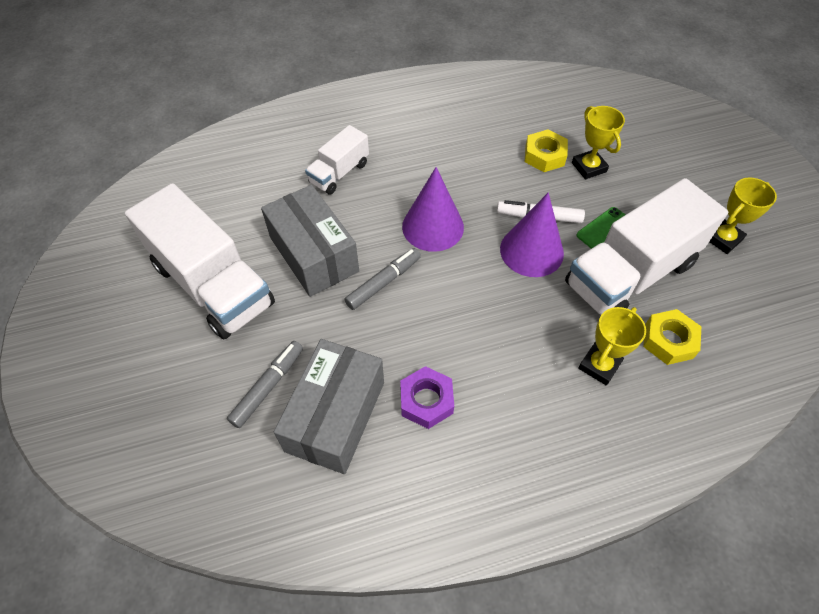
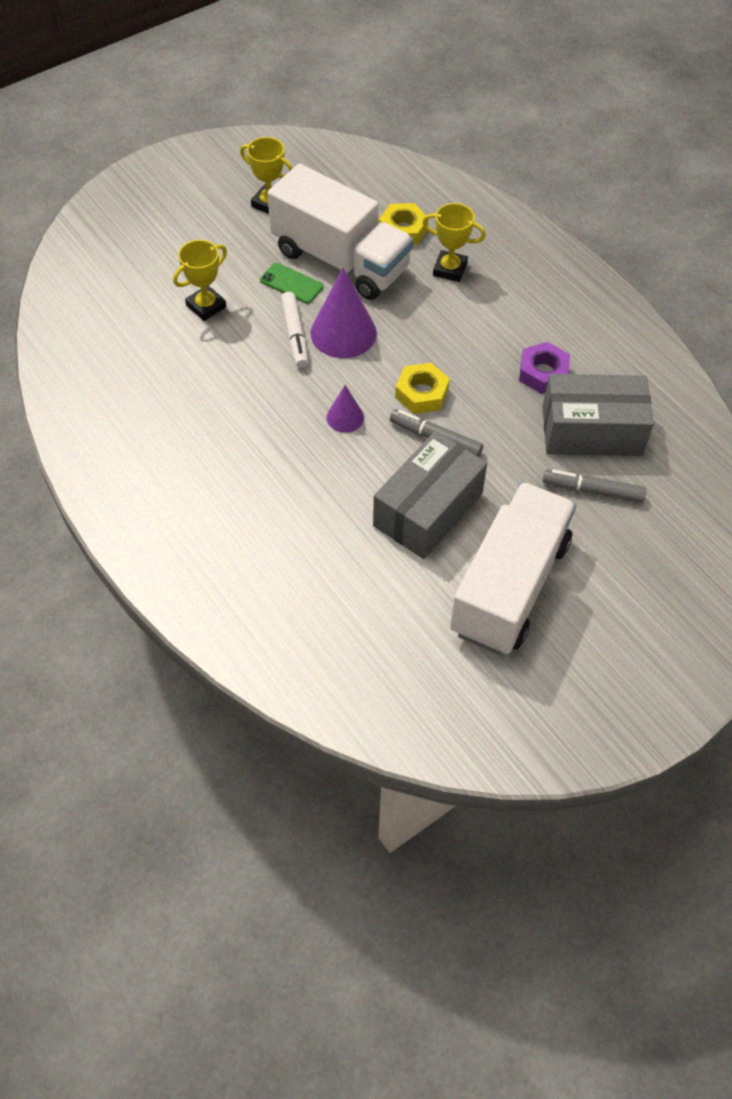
camera: 110 degrees left, 0 degrees up
white truck [305,125,369,195] -> none
purple cone [402,167,464,252] -> purple cone [327,385,364,433], size x0.54
yellow nut [525,129,568,172] -> yellow nut moved to [395,363,450,414]

